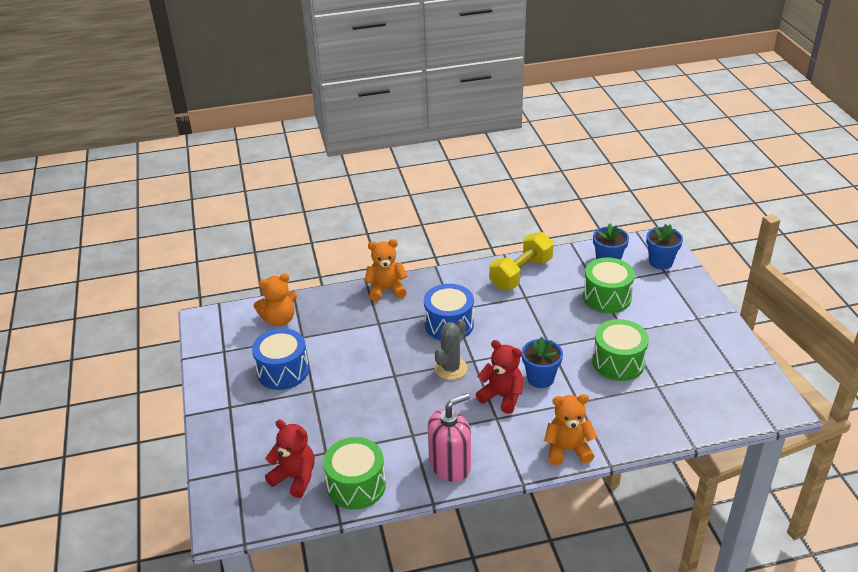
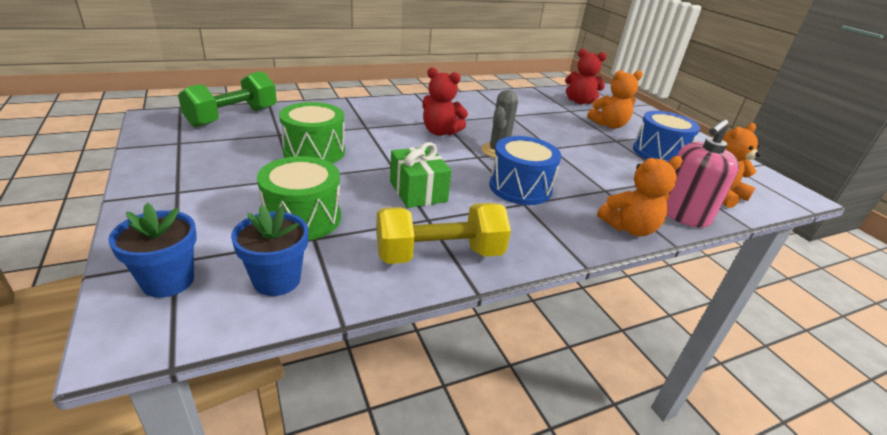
camera: 165 degrees right, 5 degrees down
green drum [323,437,386,510] -> none
pink soap dispenser [428,393,471,482] -> pink soap dispenser moved to [666,119,739,228]
yellow dumbbell [489,232,554,290] -> yellow dumbbell turned 45 degrees clockwise [376,203,511,264]
blue flower pot [522,337,563,388] -> none
orange teddy bear [544,394,597,466] -> orange teddy bear moved to [587,70,643,129]
none -> green dumbbell [178,71,277,127]
none -> green gift [390,142,452,208]

